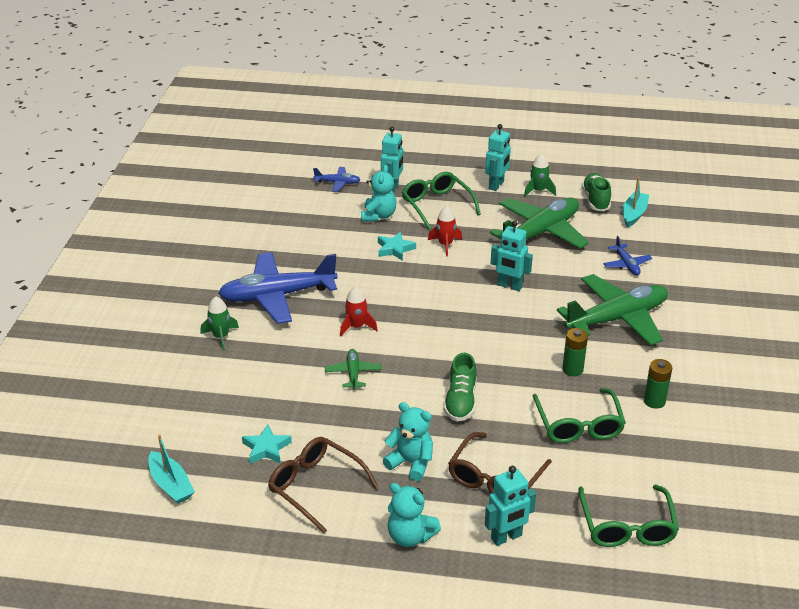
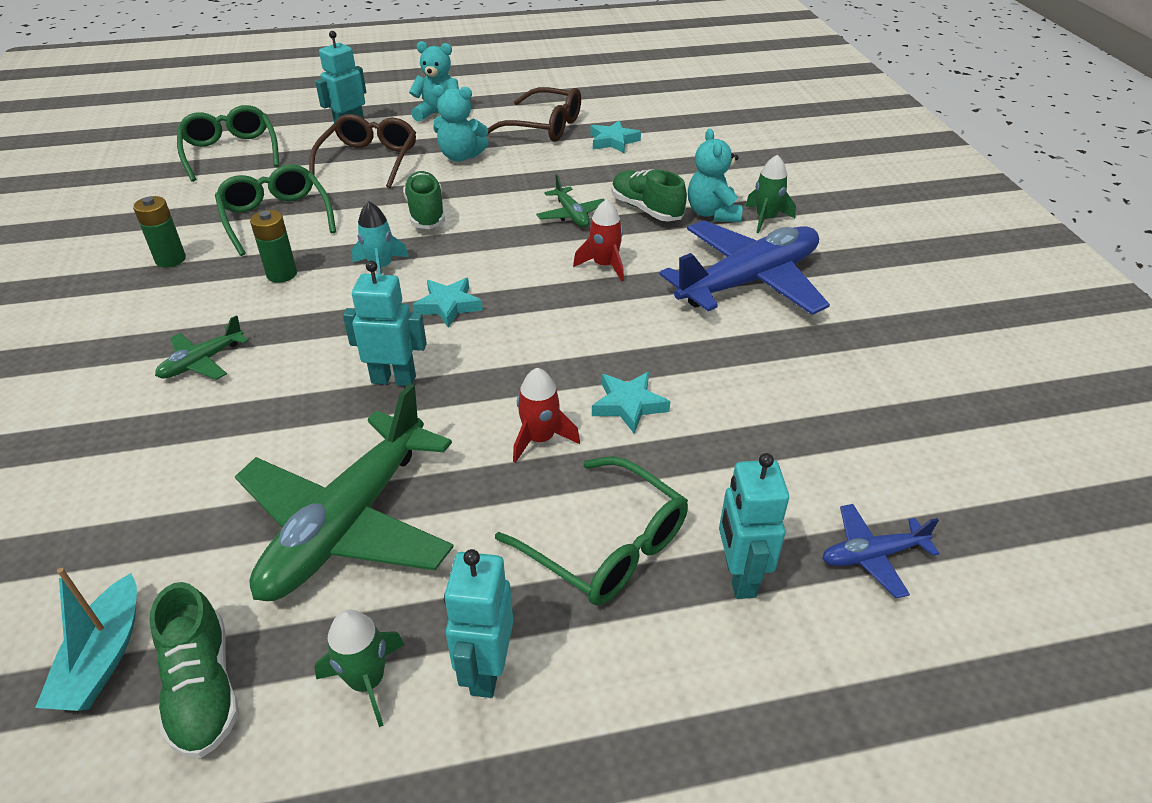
camera: 160 degrees right, 5 degrees up
turquoise boat [148,435,195,504] -> none
turquoise teddy bear [361,165,397,222] -> turquoise teddy bear moved to [688,129,743,222]
green plane [557,274,668,346] -> green plane [155,315,249,380], size x0.45
blue plane [603,236,652,275] -> none
none -> turquoise rocket [352,201,409,275]
none -> turquoise star [412,278,483,328]
none -> green shoe [611,169,687,221]

